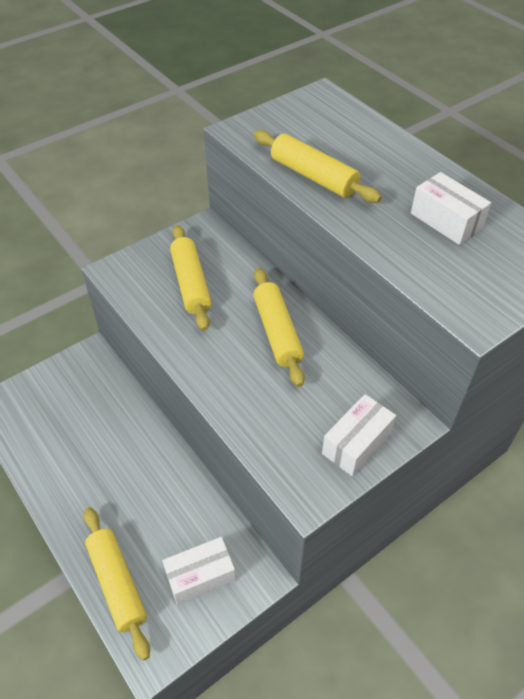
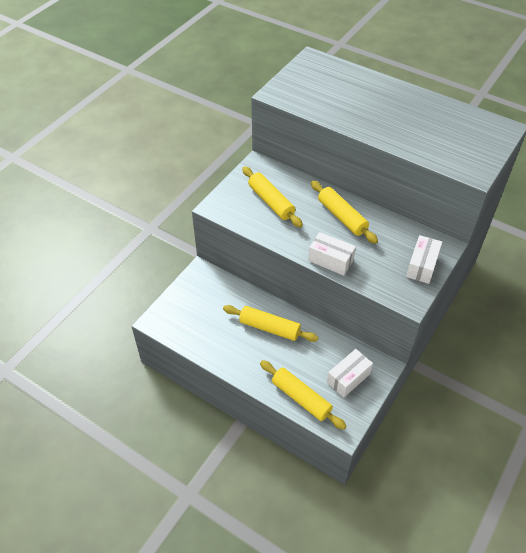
camera: 20 degrees left, 0 degrees up
yellow rolling pin [254,130,382,203] -> yellow rolling pin moved to [223,305,319,342]
white box [411,172,491,245] -> white box moved to [308,232,356,276]

